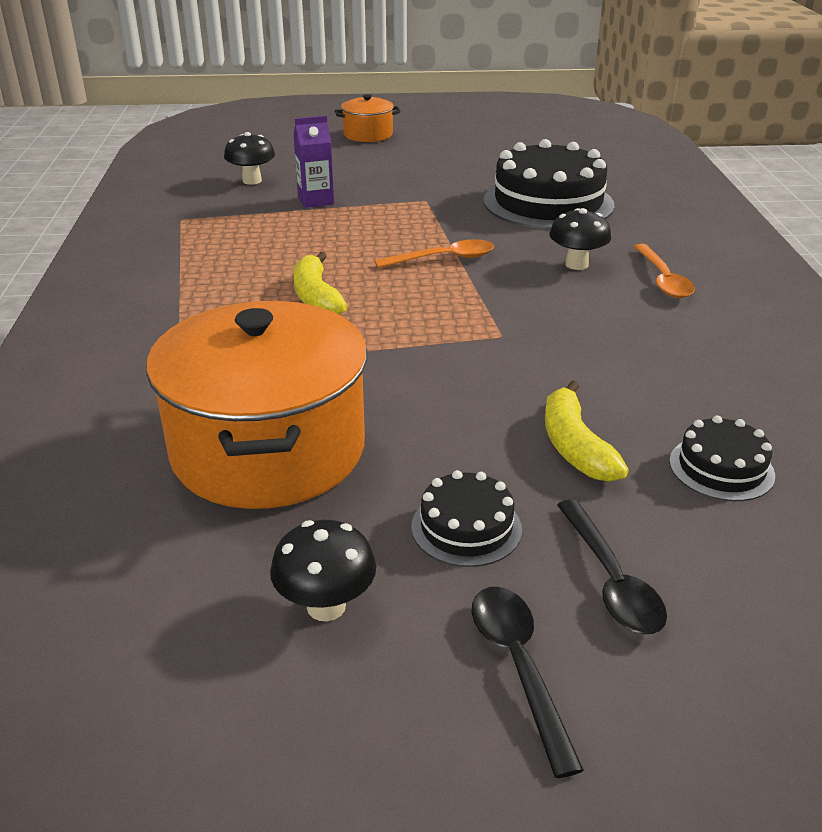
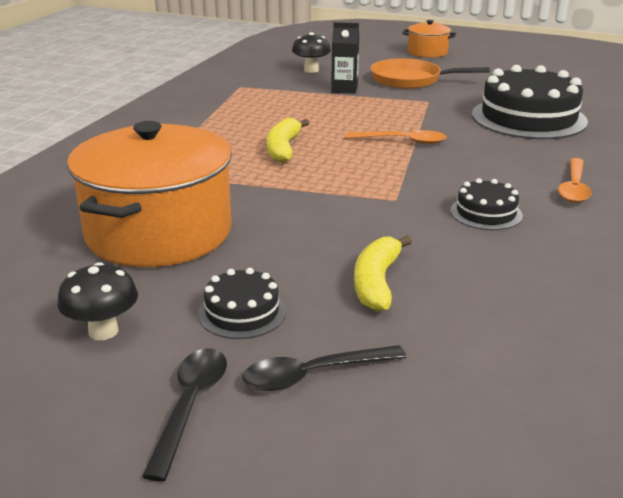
camera: 25 degrees right, 5 degrees down
purple carton [293,116,334,208] -> black carton [331,22,359,94]
black mushroom [549,208,611,270] -> none
black spoon [557,499,667,634] -> black spoon turned 60 degrees clockwise [243,345,407,391]
black cake [669,415,775,501] -> black cake moved to [450,178,523,230]
none -> orange pan [370,58,490,89]

